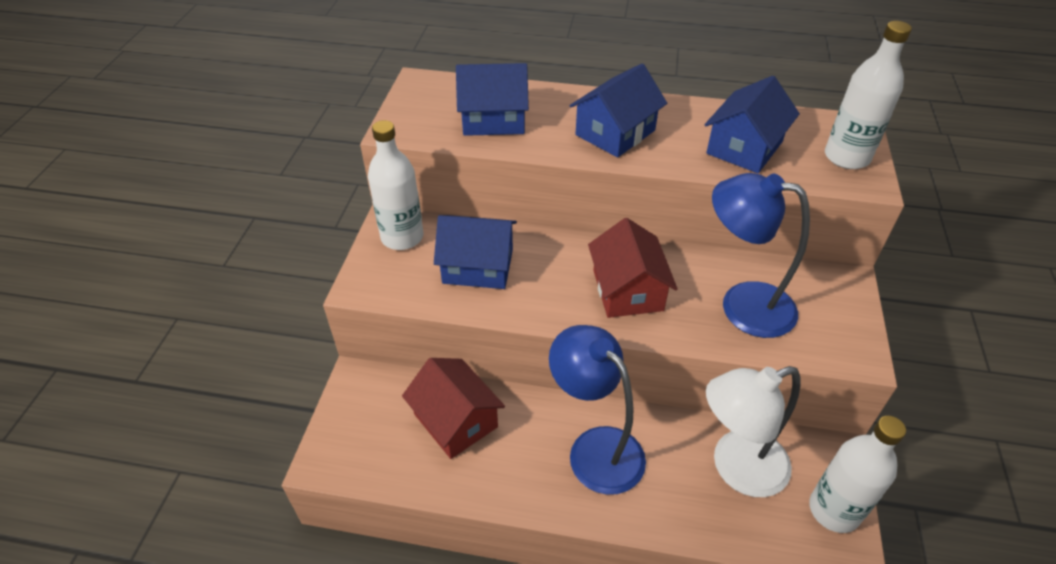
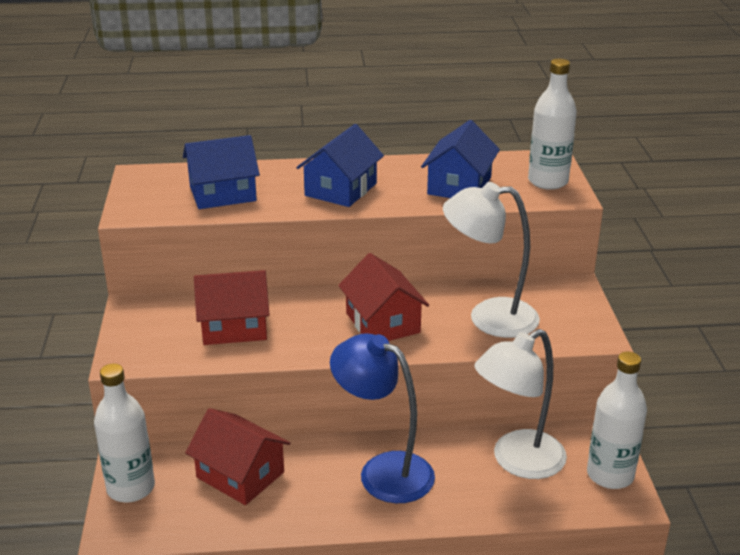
camera: 15 degrees left, 15 degrees down
white bottle [368,120,424,250] -> white bottle moved to [94,363,155,503]
blue house [434,215,517,289] -> red house [194,270,270,345]
blue lamp [712,173,810,338] -> white lamp [443,182,540,338]

